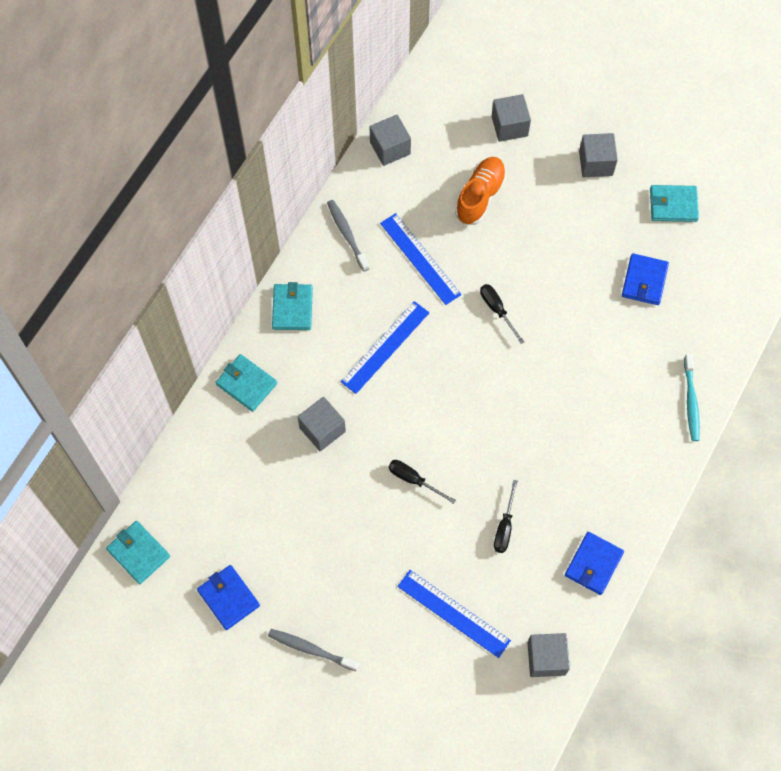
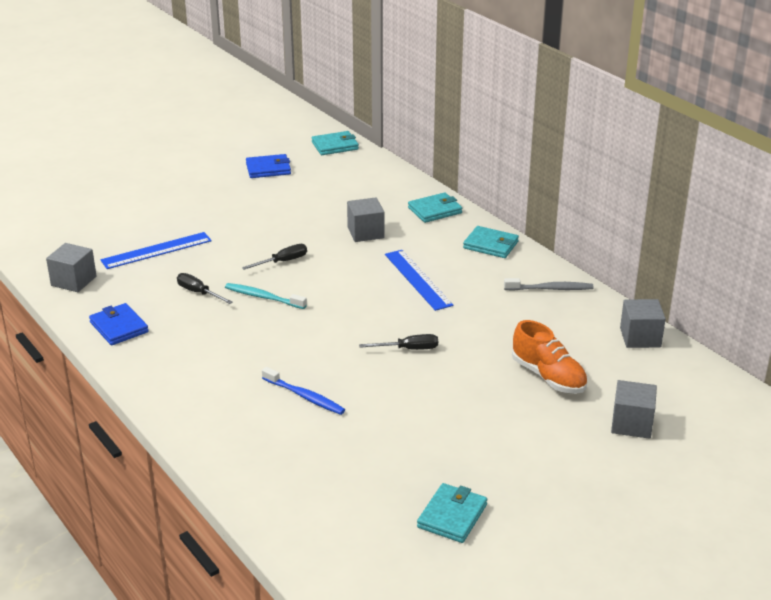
camera: 115 degrees right, 35 degrees down
grey toothbrush [268,629,359,671] -> none
blue ruler [380,213,462,305] -> none
grey cube [579,133,618,177] -> none
blue wallet [622,253,669,305] -> none
turquoise toothbrush [684,354,700,441] -> turquoise toothbrush moved to [225,283,307,309]
none -> blue toothbrush [262,367,345,415]

